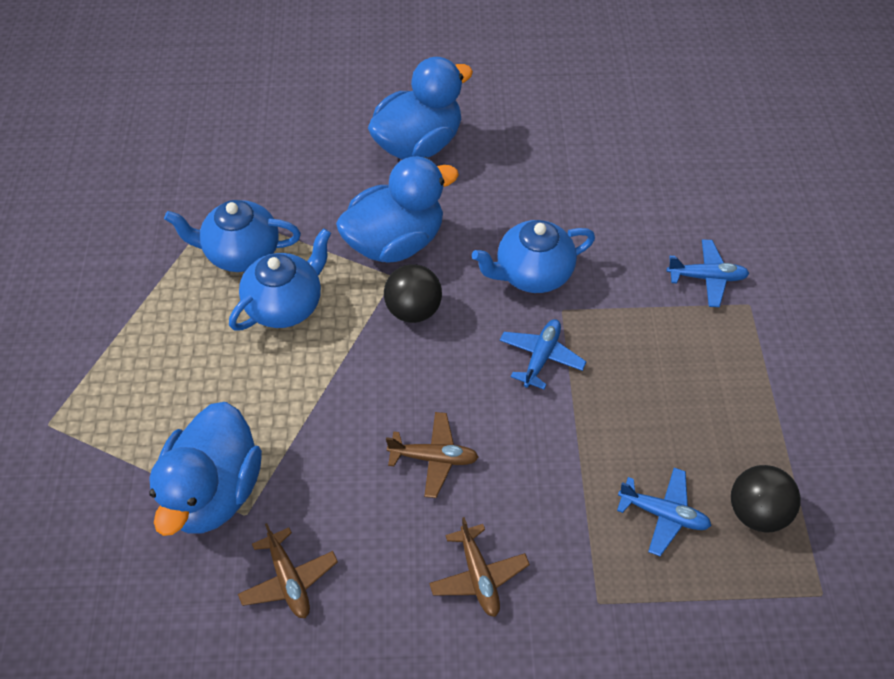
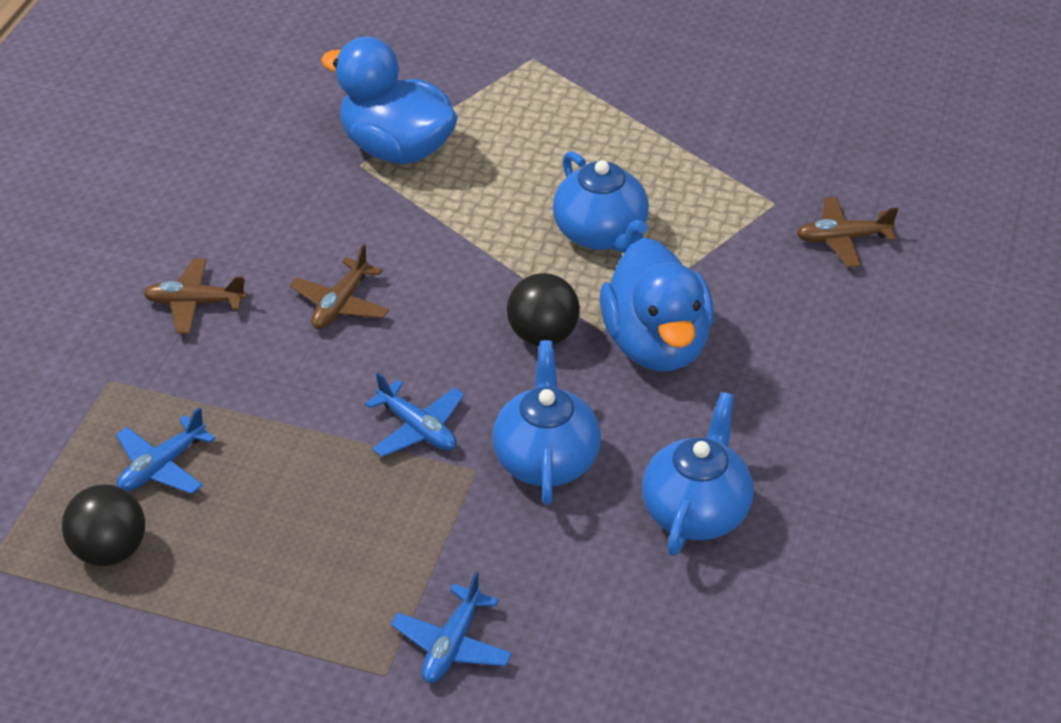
camera: 110 degrees right, 10 degrees down
blue teapot [164,200,301,272] -> blue teapot moved to [642,392,754,556]
brown plane [238,523,338,618] -> brown plane moved to [797,196,898,267]
blue duck [368,57,473,159] -> none

